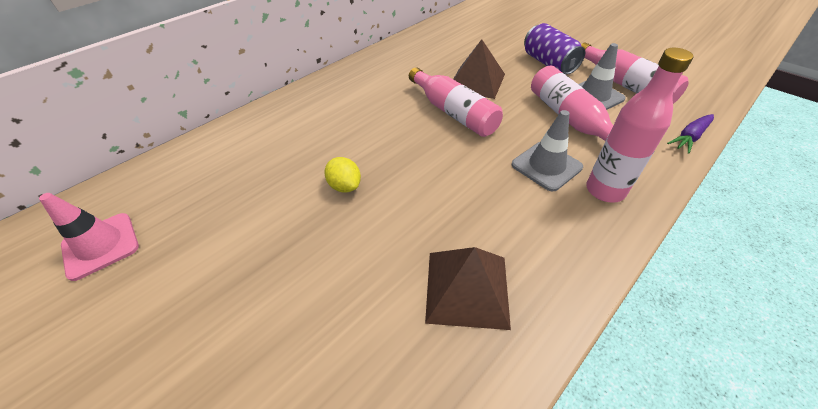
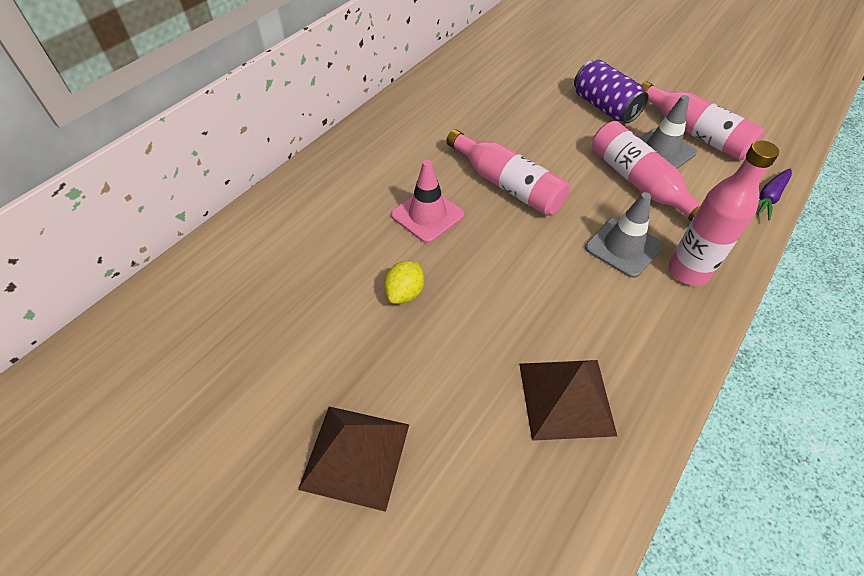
camera: 10 degrees left, 5 degrees up
pink traffic cone [39,193,139,281] -> pink traffic cone moved to [391,160,465,243]
yellow lemon [324,157,361,193] -> yellow lemon turned 75 degrees clockwise [384,261,424,304]
brown pyramid [453,39,505,99] -> brown pyramid moved to [298,406,409,512]

